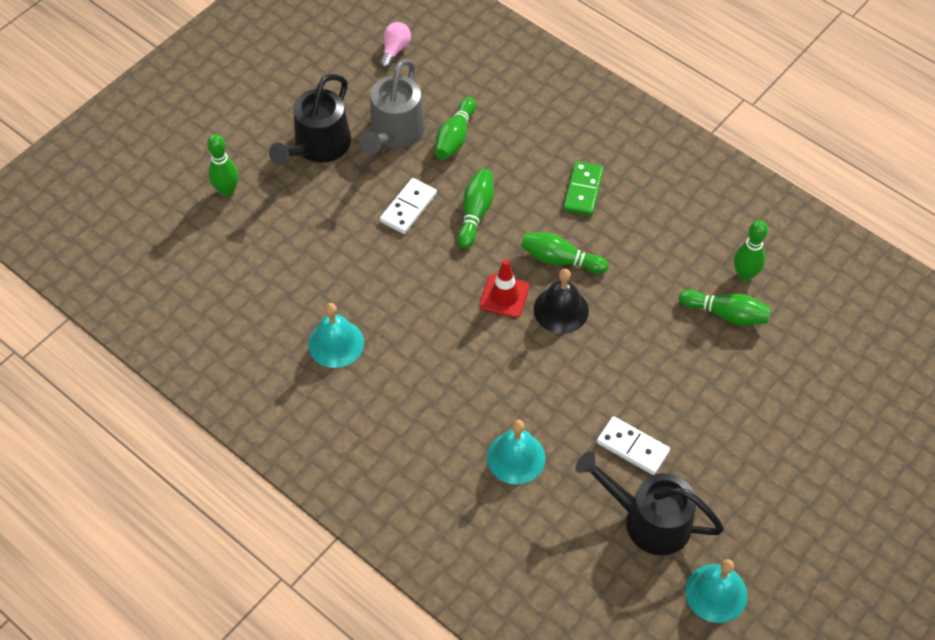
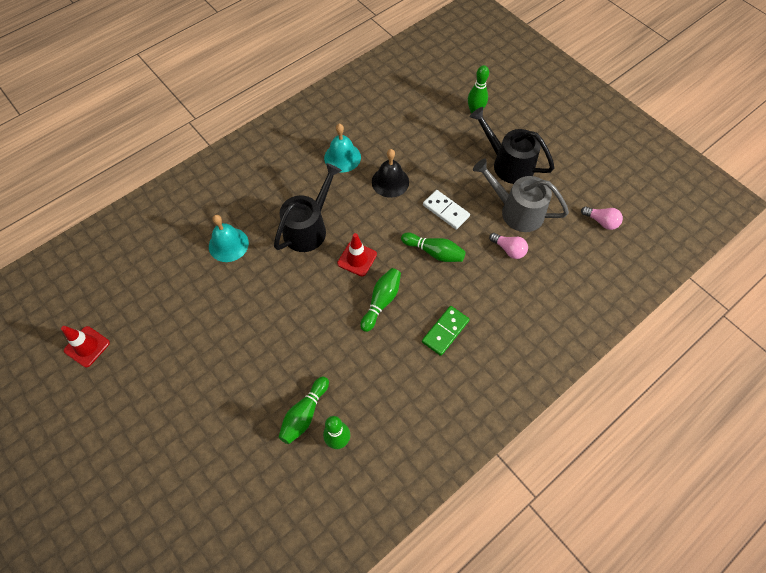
camera: 100 degrees right, 5 degrees up
green bowling pin [435,97,476,160] -> pink light bulb [489,233,528,259]
black bell [534,269,589,334] -> black bell moved to [372,149,409,198]
green domino [563,161,604,216] -> green domino turned 75 degrees counterclockwise [422,306,470,356]
black watering can [575,451,724,555] -> black watering can moved to [274,163,342,252]
white domino [597,416,670,475] -> none
turquoise bell [685,559,747,623] -> red traffic cone [61,326,110,367]

